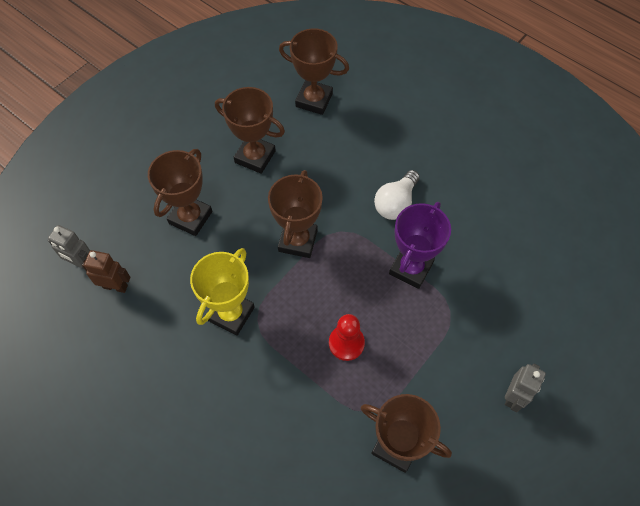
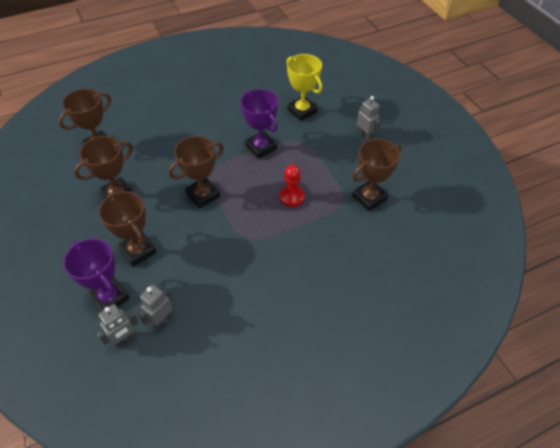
camera: 65 degrees left, 10 degrees down
brown robot [82,250,130,293] -> grey robot [138,285,173,330]
yellow trophy [190,248,255,336] -> yellow trophy moved to [287,54,322,121]
brown trophy [268,170,323,258] -> brown trophy turned 75 degrees counterclockwise [169,136,224,209]
white light bulb [374,170,420,220] -> none
none -> purple trophy [63,239,130,312]

